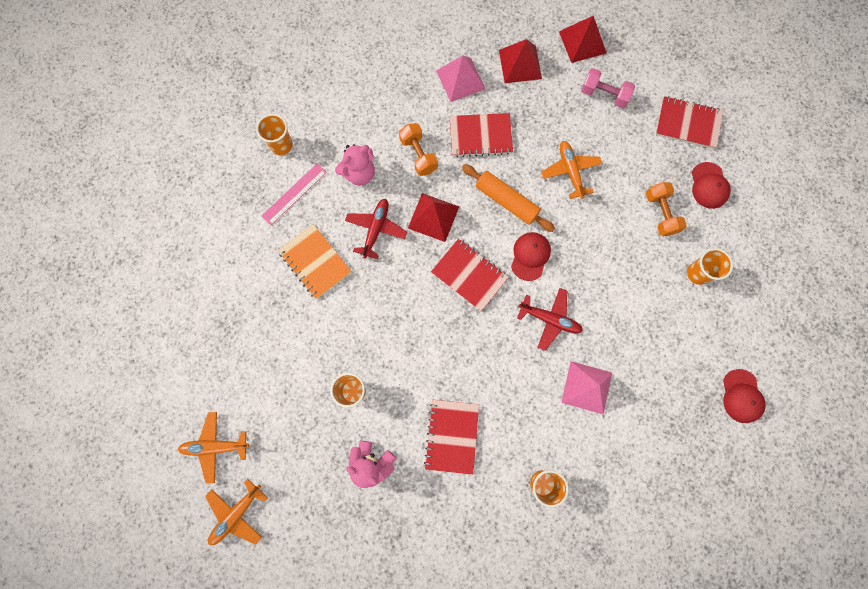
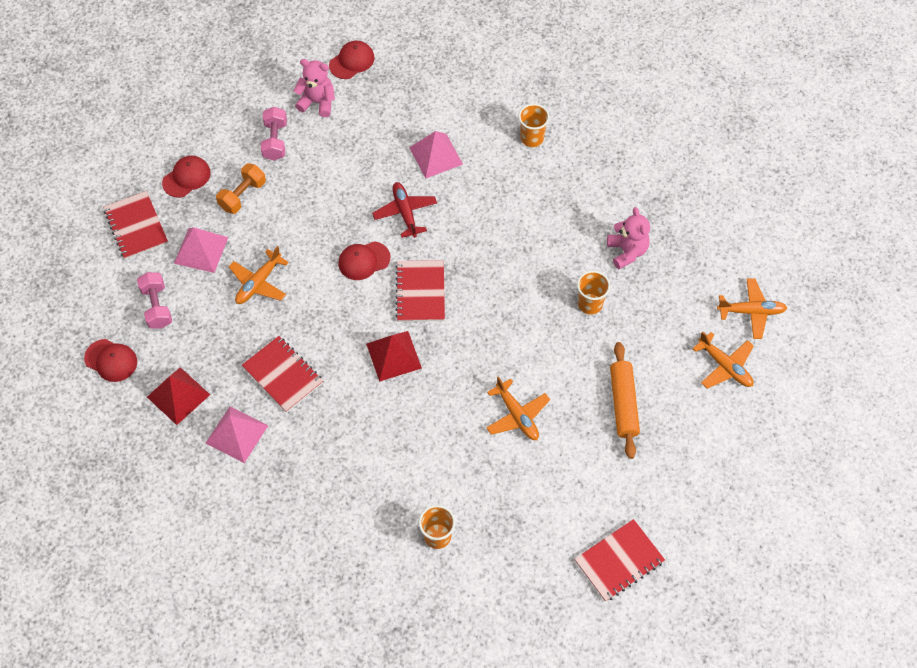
camera: 130 degrees left, 15 degrees down
pink ruler [262,164,327,225] -> none
orange notebook [278,224,352,299] -> orange plane [486,376,550,440]
pink teddy bear [335,144,375,186] -> pink teddy bear moved to [293,59,335,117]
red plane [345,199,407,259] -> none
orange dumbbell [399,123,438,176] -> none
red notebook [424,400,479,475] -> red notebook moved to [575,519,665,602]
orange rolling pin [462,164,555,232] -> orange rolling pin moved to [610,342,640,459]
red pyramid [559,16,607,63] -> red cap [84,339,137,382]
orange cup [687,248,733,285] -> pink dumbbell [261,107,287,161]
none -> pink pyramid [174,227,229,273]

